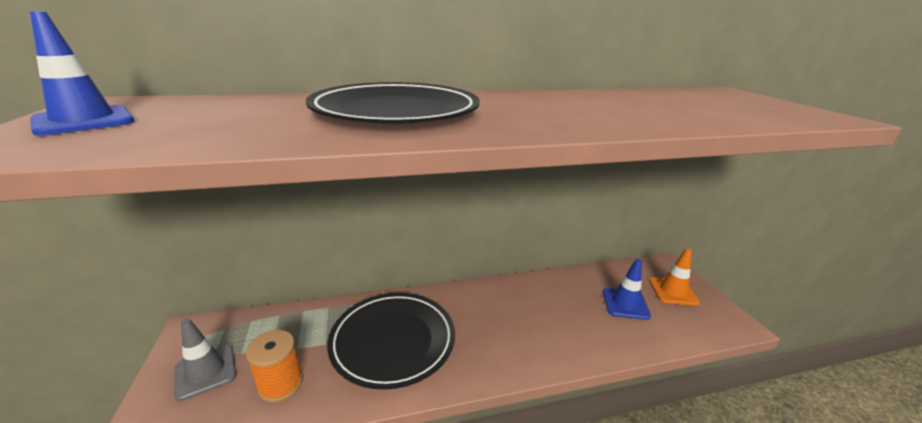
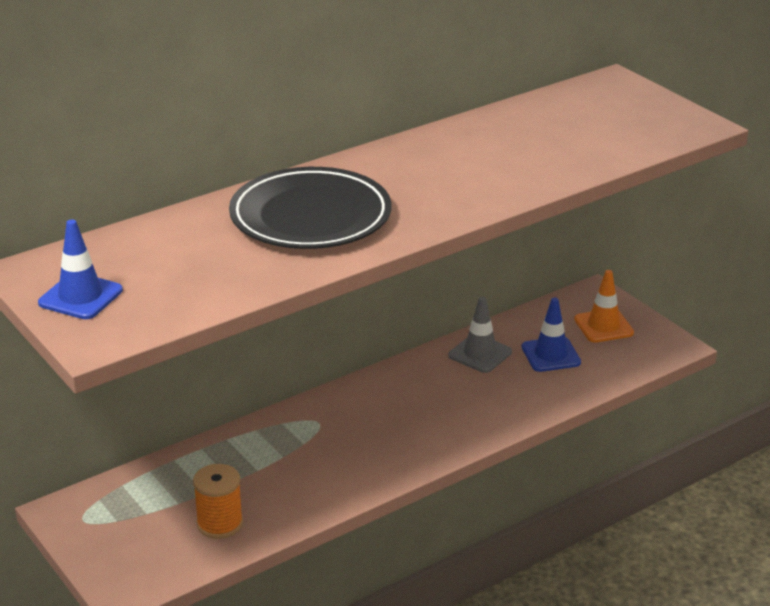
camera: 20 degrees left, 5 degrees up
grey traffic cone [174,319,236,401] -> grey traffic cone moved to [448,297,512,373]
black plate [327,293,455,389] -> none

